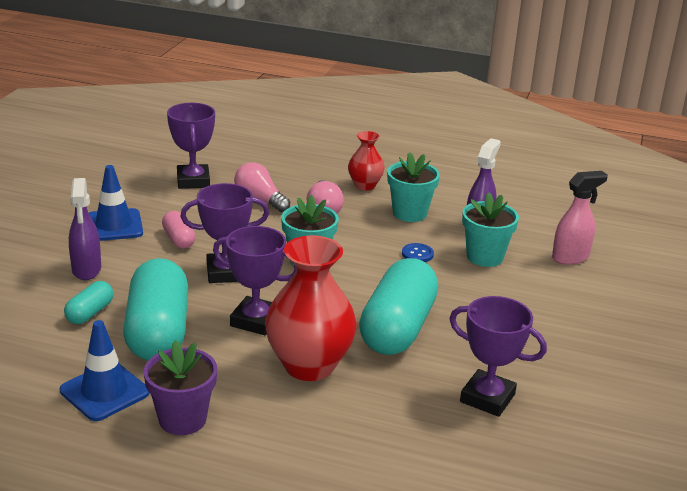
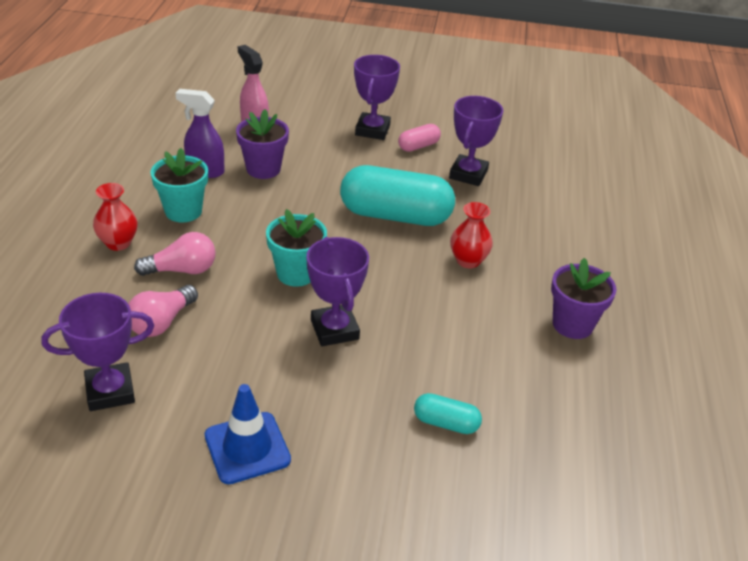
camera: 100 degrees left, 10 degrees up
blue traffic cone [60,320,149,421] -> none
purple spray bottle [69,178,101,280] -> none
turquoise capsule [123,258,188,361] -> none
pink capsule [162,211,196,249] -> pink capsule moved to [398,124,441,152]
purple trophy [213,226,297,335] -> purple trophy moved to [354,55,400,140]
red vase [265,235,357,381] -> red vase [450,202,493,268], size x0.54
blue button [402,243,434,262] -> none
turquoise flower pot [462,193,519,267] -> purple flower pot [236,109,289,179]

